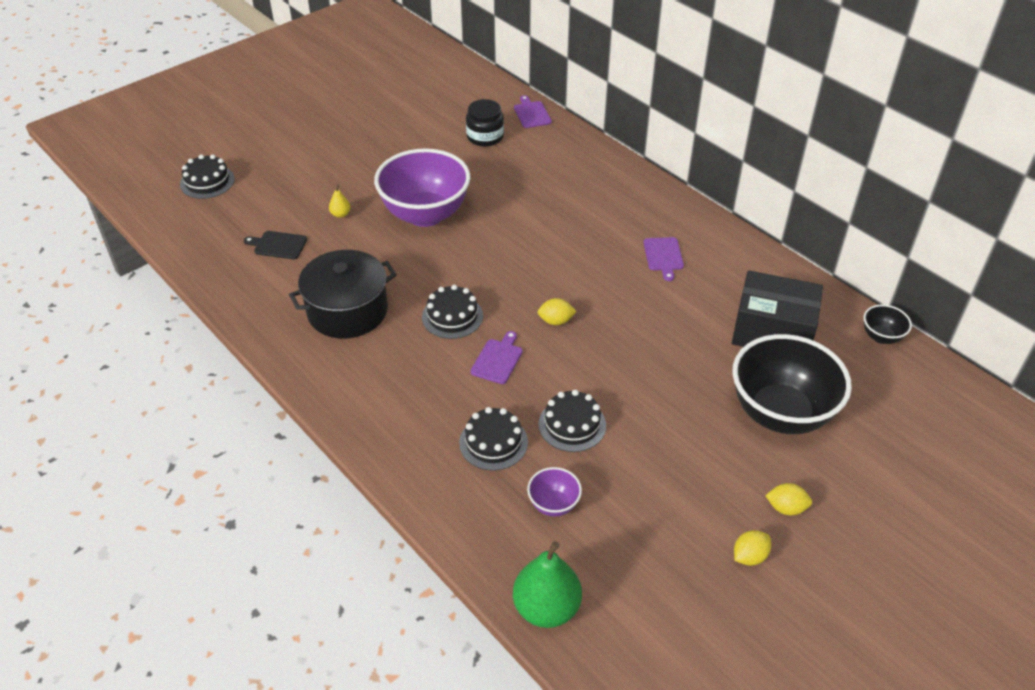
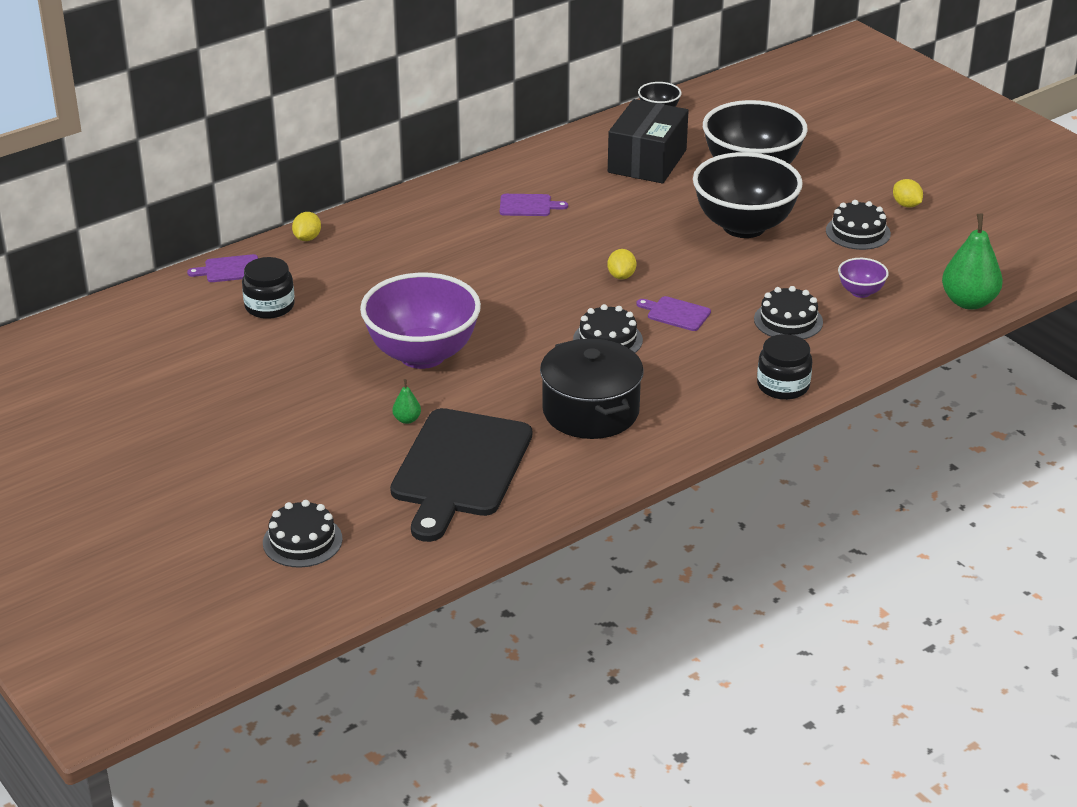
camera: 85 degrees left, 10 degrees down
black cutting board [244,231,307,259] -> black cutting board [390,408,532,542], size x2.42
yellow pear [329,185,351,218] -> green pear [392,379,421,424]
black cake [539,390,606,452] -> black cake moved to [826,200,891,250]
yellow lemon [765,483,812,515] -> yellow lemon moved to [292,212,321,241]
none -> black bowl [693,152,803,238]
none -> black jar [757,334,812,400]

